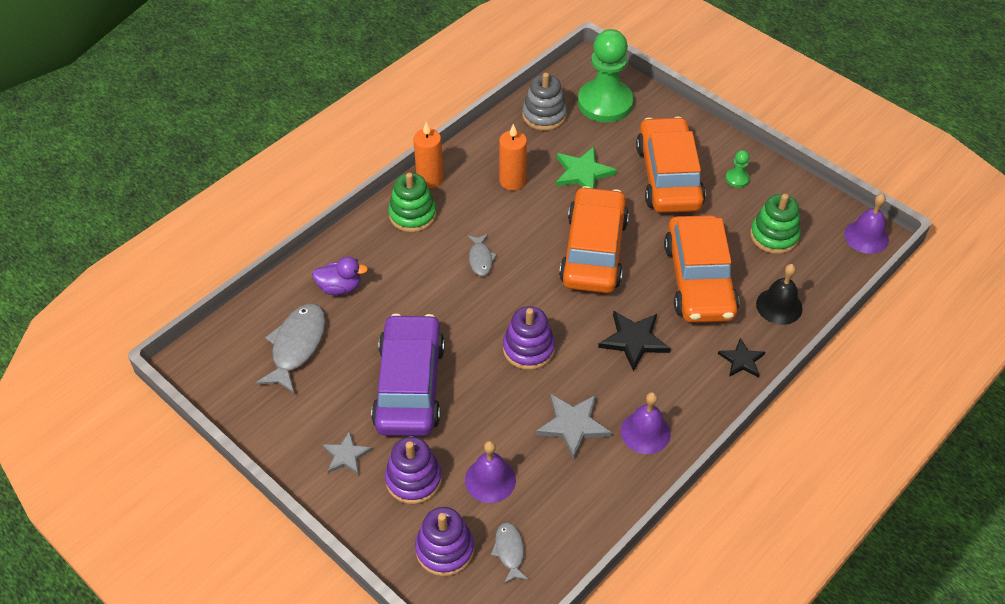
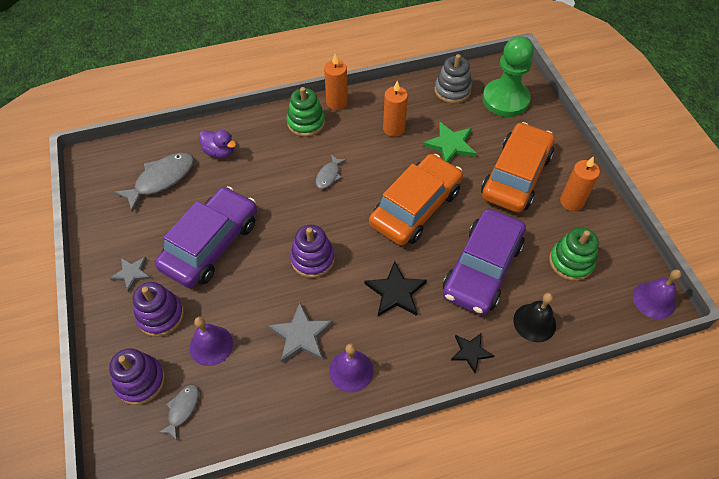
camera: 30 degrees right, 5 degrees up
orange car [664,215,739,323] -> purple car [443,209,526,315]
green pawn [726,150,750,188] -> orange candle [560,156,600,211]

